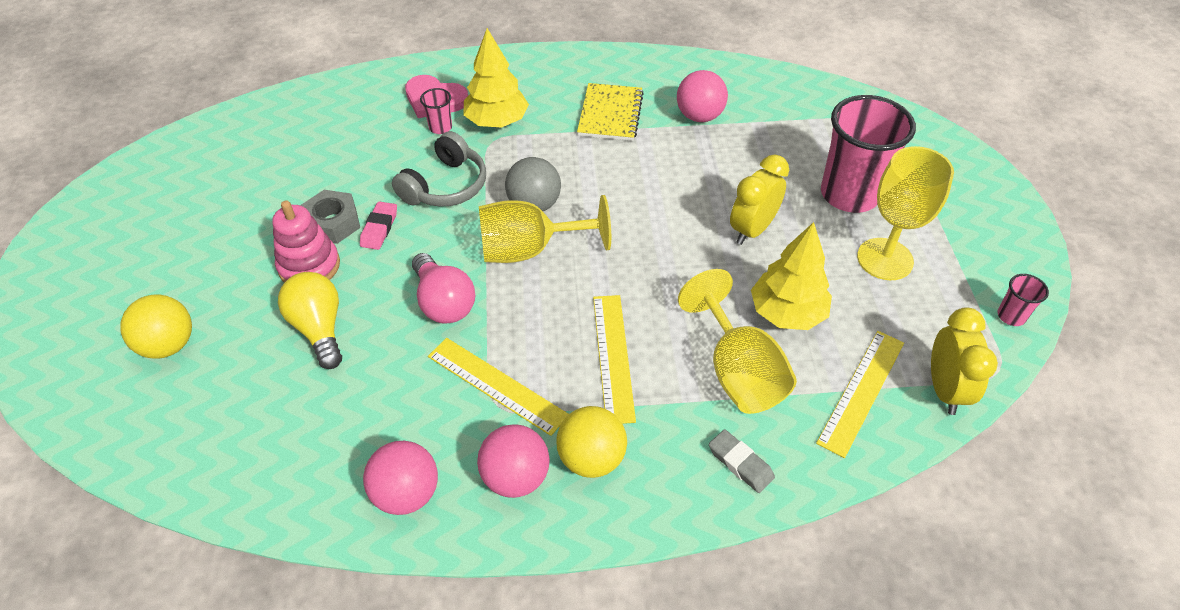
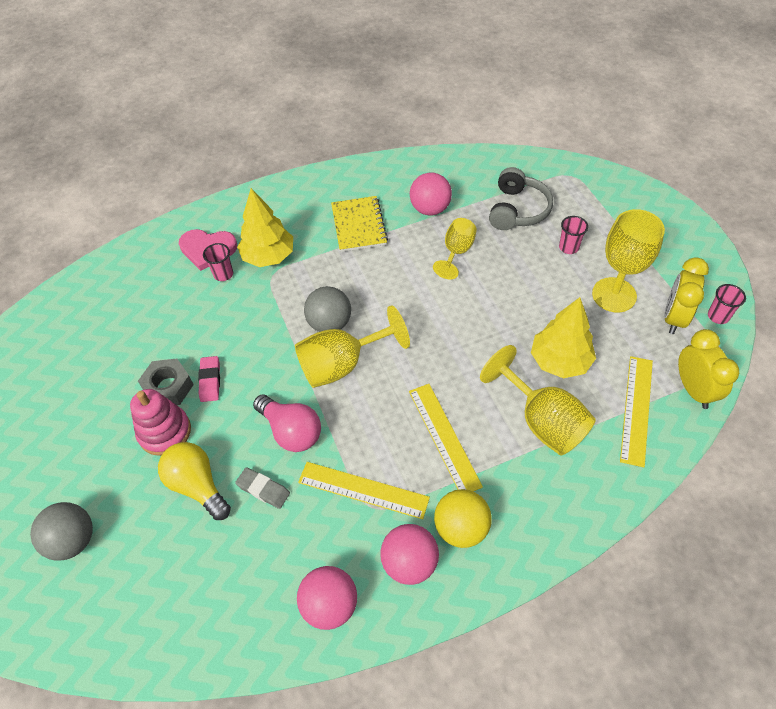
camera: 15 degrees left, 5 degrees up
yellow ball [120,294,192,359] -> grey ball [30,502,93,561]
grey headphones [392,131,486,207] -> grey headphones moved to [489,167,553,230]
grey eraser [709,429,775,493] -> grey eraser moved to [235,467,290,509]
yellow clock [730,155,789,245] -> yellow clock moved to [664,257,709,334]
pink cup [821,95,916,213] -> pink cup [559,216,588,254], size x0.42
none -> yellow goblet [433,218,477,279]

